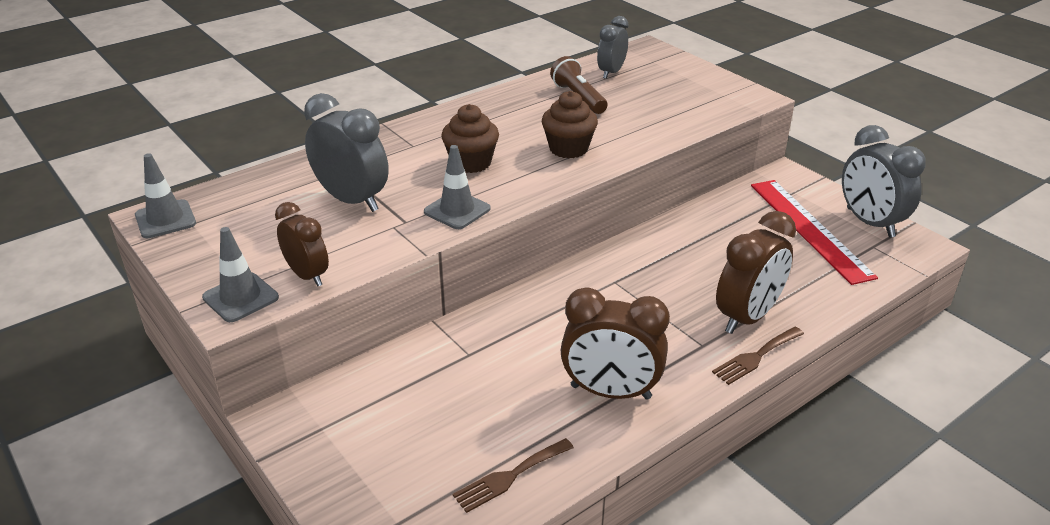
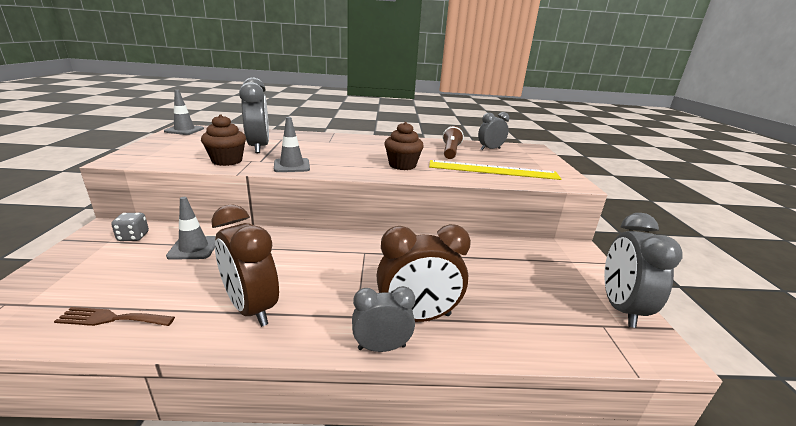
camera: 35 degrees right, 10 degrees down
grey traffic cone [202,227,279,322] -> grey traffic cone moved to [166,197,216,260]
brown clock [275,202,329,286] -> none
brown cupcake [441,104,499,173] -> brown cupcake moved to [201,114,246,166]
brown fork [712,327,804,385] -> grey clock [352,286,415,352]
red ruler [751,180,878,285] -> none
none -> grey dice [111,213,149,241]
none -> yellow ruler [429,160,561,180]

